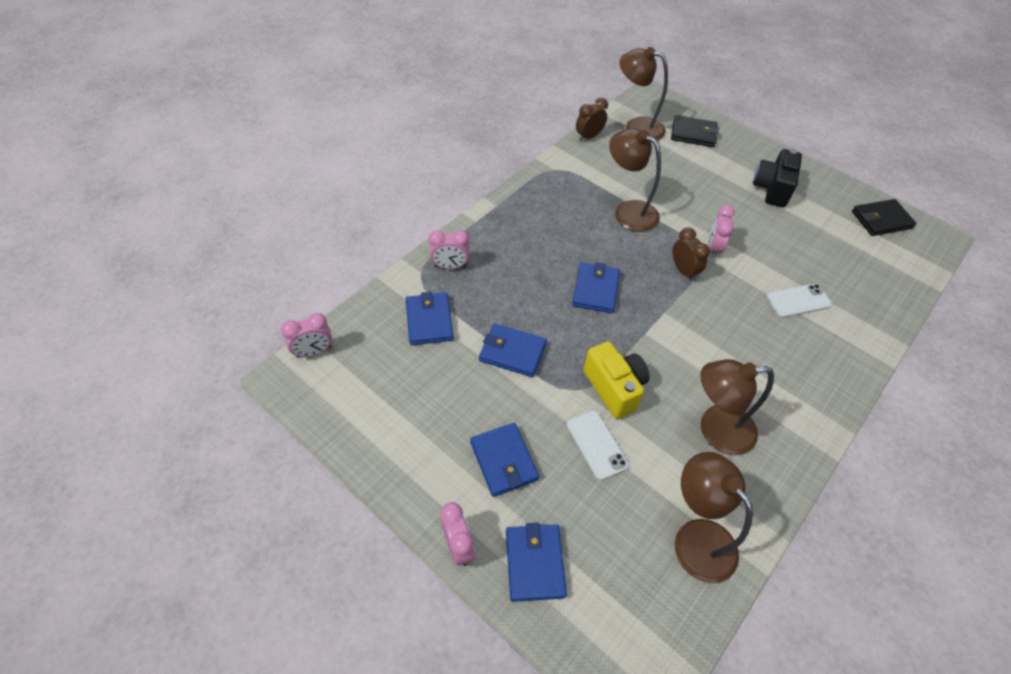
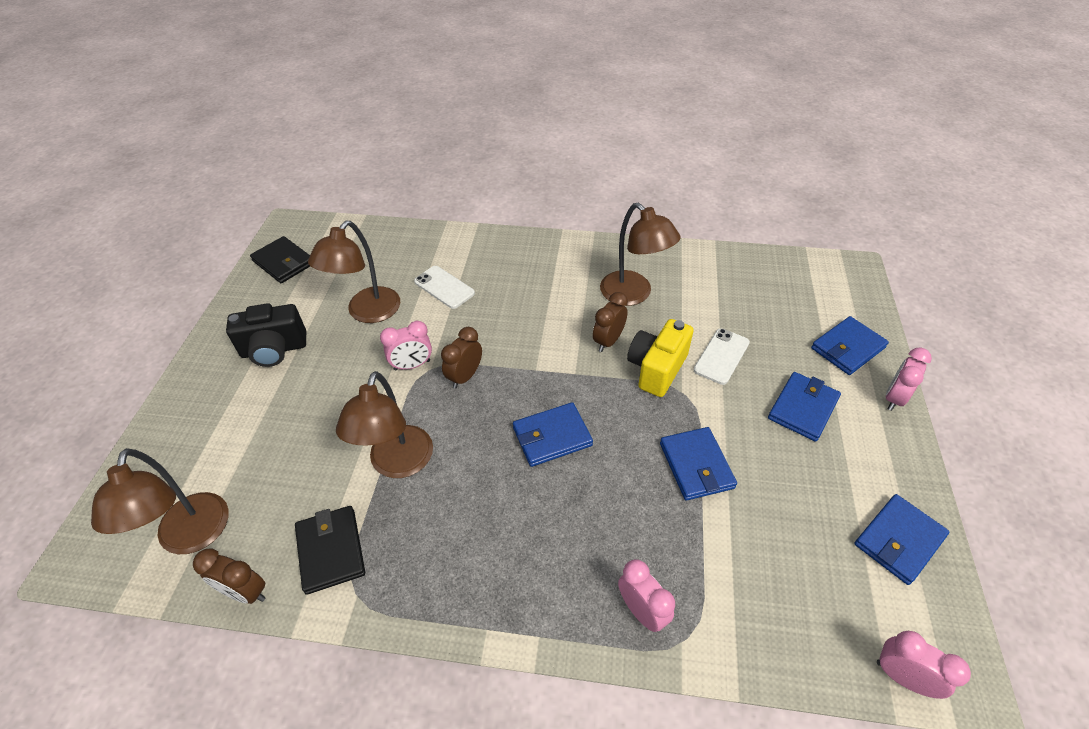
camera: 120 degrees left, 5 degrees down
blue wallet [406,292,454,345] -> blue wallet moved to [854,494,949,585]
black wallet [671,115,719,147] -> black wallet moved to [295,506,365,595]
brown lamp [675,452,753,583] -> brown lamp moved to [308,221,400,323]
none -> brown clock [593,292,628,352]

